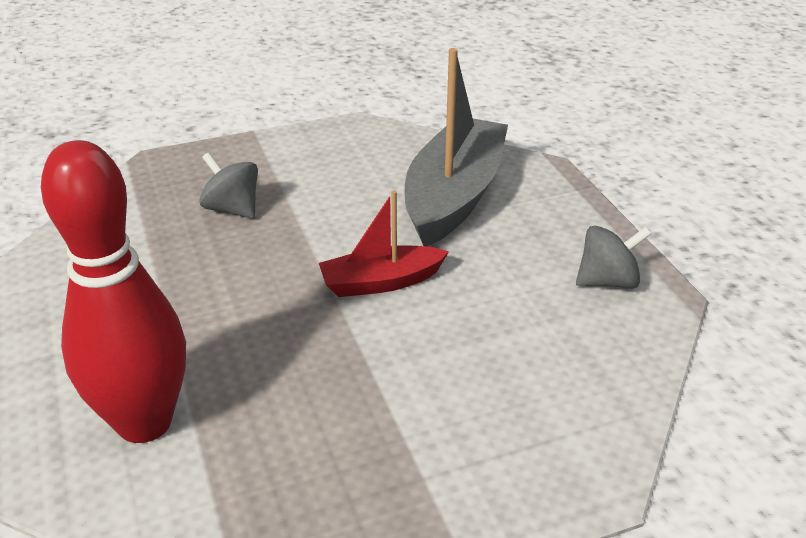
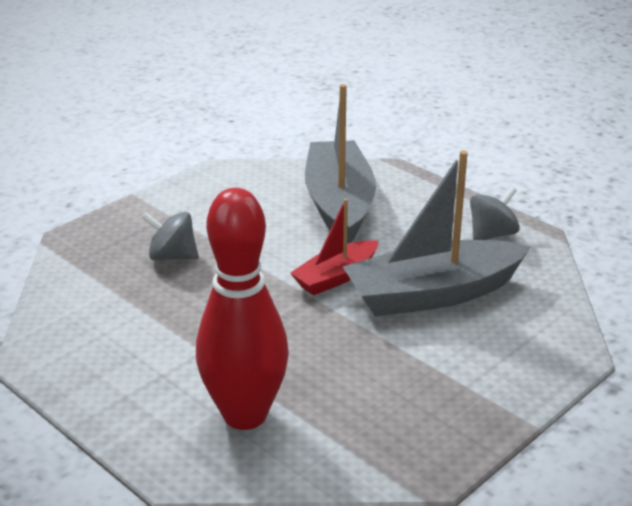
camera: 25 degrees left, 5 degrees down
none -> grey boat [343,151,531,316]

